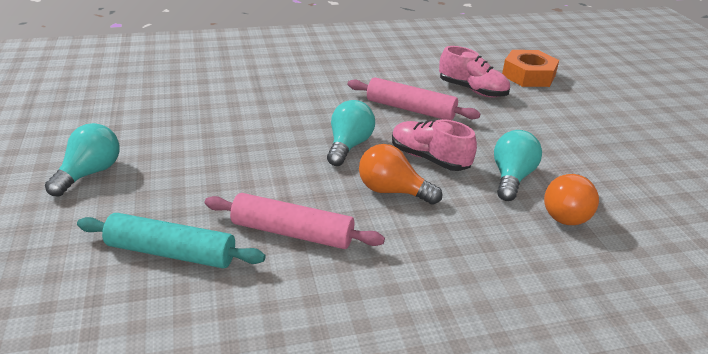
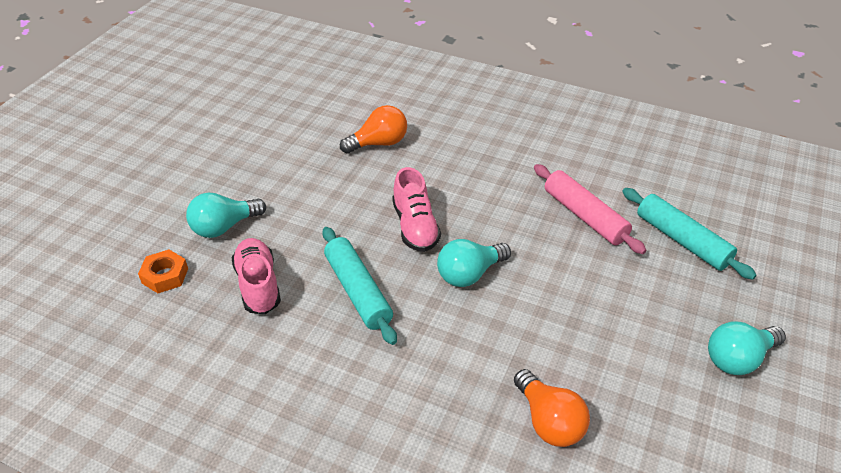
camera: 140 degrees left, 10 degrees up
pink rolling pin [347,77,481,120] -> turquoise rolling pin [322,227,397,345]
orange light bulb [359,144,442,205] -> orange light bulb moved to [514,369,590,447]
turquoise light bulb [494,130,542,201] -> turquoise light bulb moved to [186,193,266,238]
orange nut [502,50,559,87] -> orange nut [138,249,188,293], size x0.63

